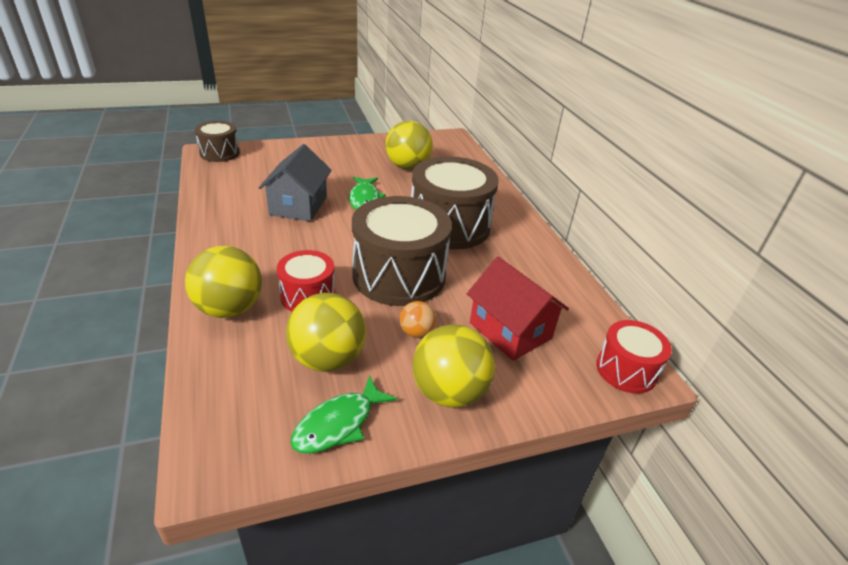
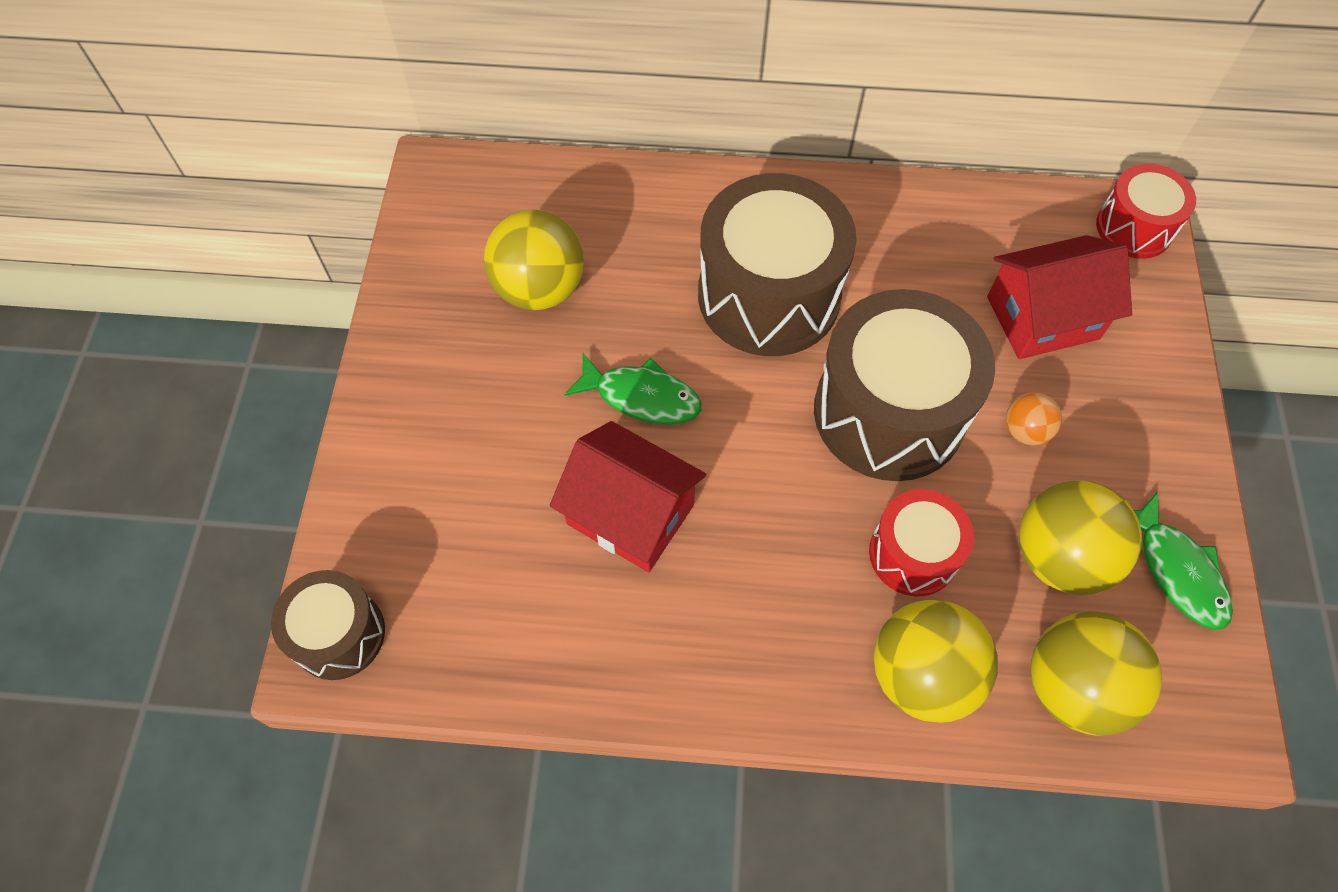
camera: 65 degrees left, 25 degrees up
grey house [259,144,332,221] -> red house [550,421,706,572]
yellow ball [413,324,495,408] -> yellow ball moved to [1031,611,1162,735]

